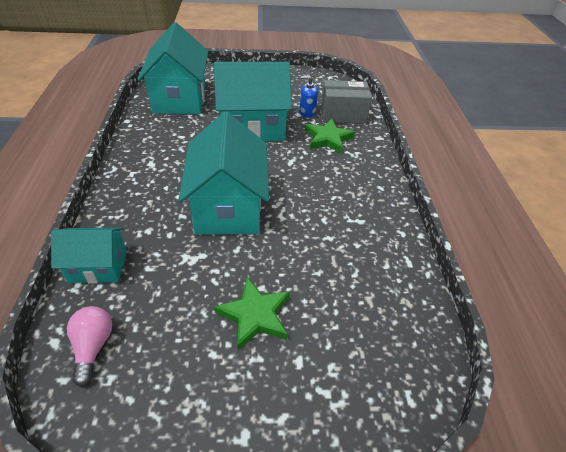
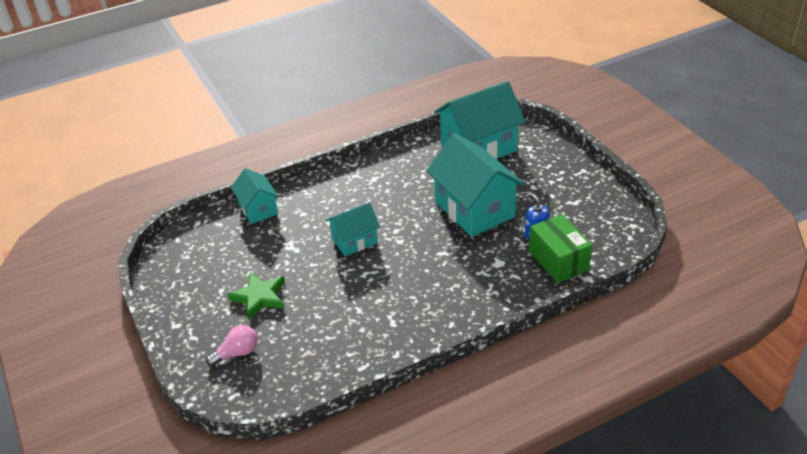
camera: 70 degrees right, 5 degrees down
pink light bulb [67,306,112,387] -> pink light bulb moved to [206,325,258,367]
turquoise house [178,112,269,235] -> turquoise house [326,203,380,256], size x0.55
green star [305,119,355,154] -> none
grey box [321,80,372,124] -> green box [529,214,592,283]

